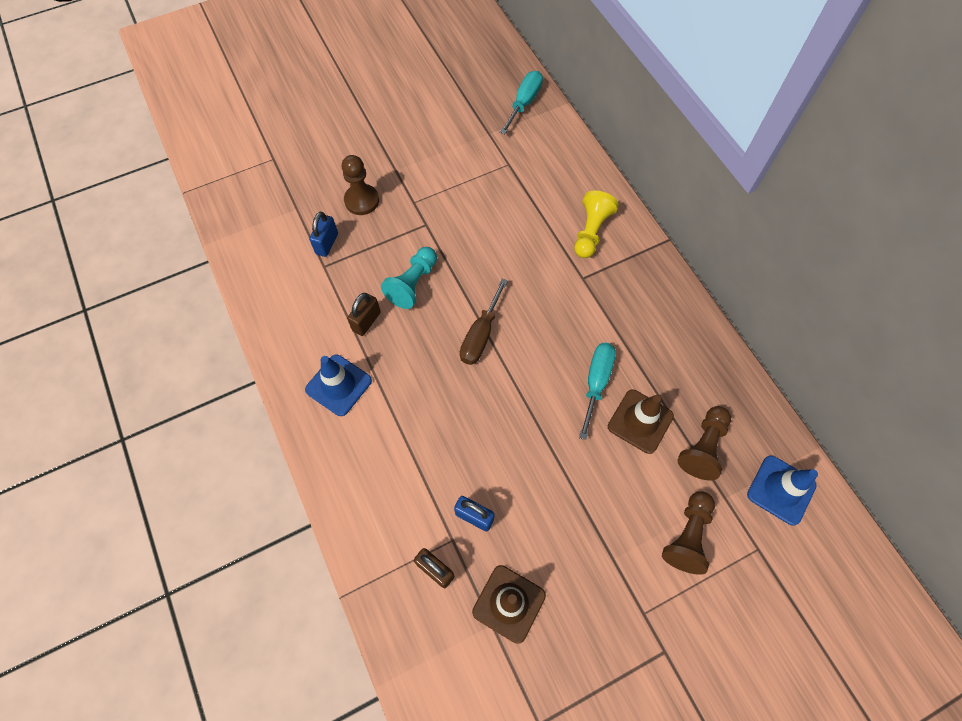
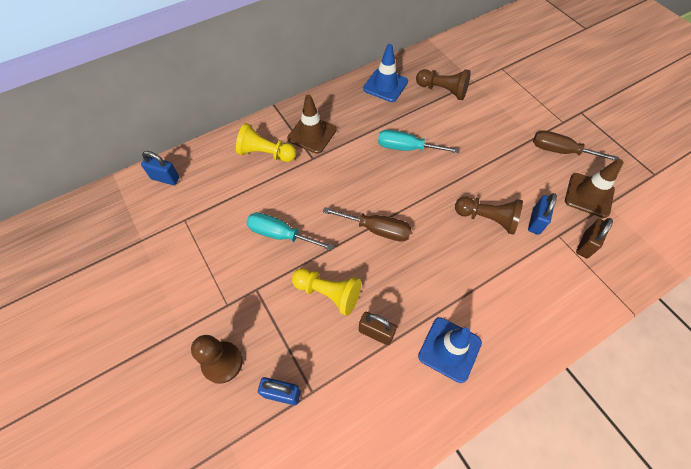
camera: 95 degrees left, 5 degrees down
turquoise pawn [381,247,437,309] -> yellow pawn [292,268,361,316]
turquoise screwdriver [500,71,543,134] -> turquoise screwdriver moved to [246,212,334,251]
brown traffic cone [608,389,674,454] -> brown traffic cone moved to [287,95,337,154]
brown pawn [662,492,715,575] -> brown pawn moved to [455,196,523,235]
blue traffic cone [747,456,818,525] -> blue traffic cone moved to [363,44,408,102]
none -> blue padlock [141,151,180,185]
none -> brown screwdriver [533,130,619,161]

